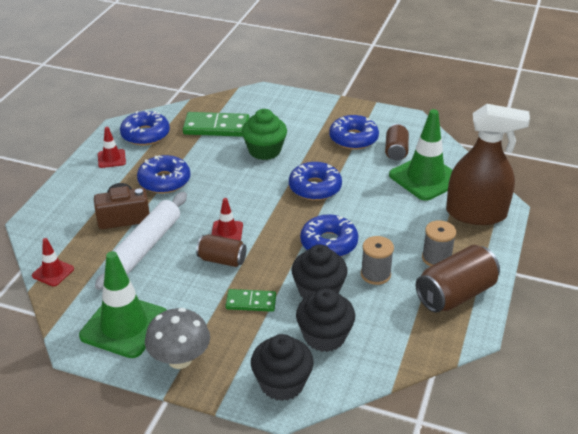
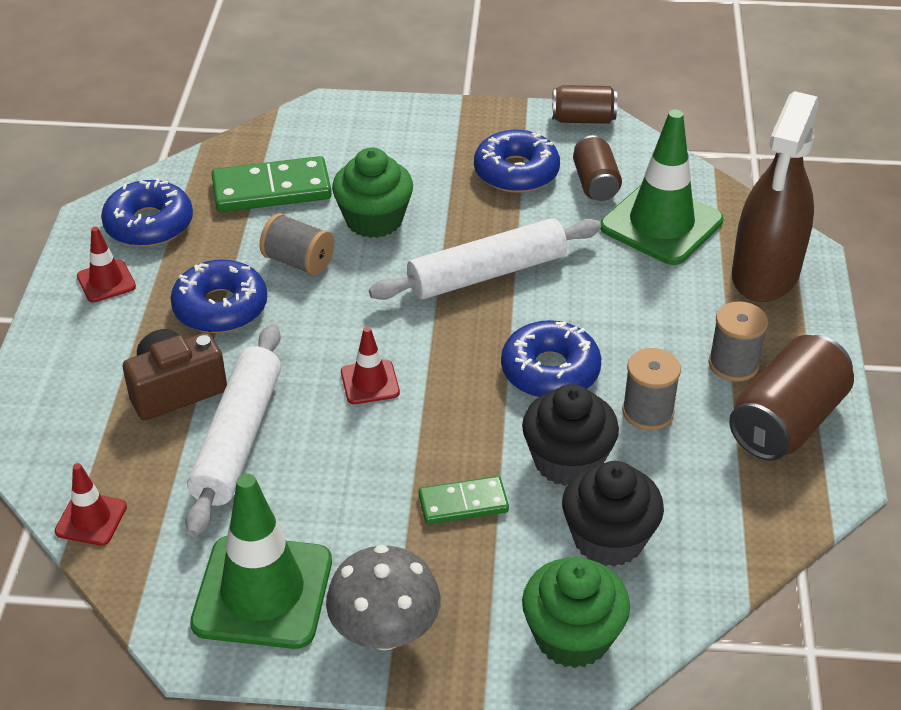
camera: 15 degrees left, 5 degrees up
brown can [196,234,247,267] -> brown can moved to [552,85,617,124]
black cupcake [251,334,314,401] -> green cupcake [522,557,630,668]
blue donut [289,162,342,200] -> white rolling pin [369,218,601,300]
brown spray bottle [446,104,530,225] -> brown spray bottle turned 120 degrees clockwise [732,91,819,302]
none -> grey spool [259,213,334,276]

